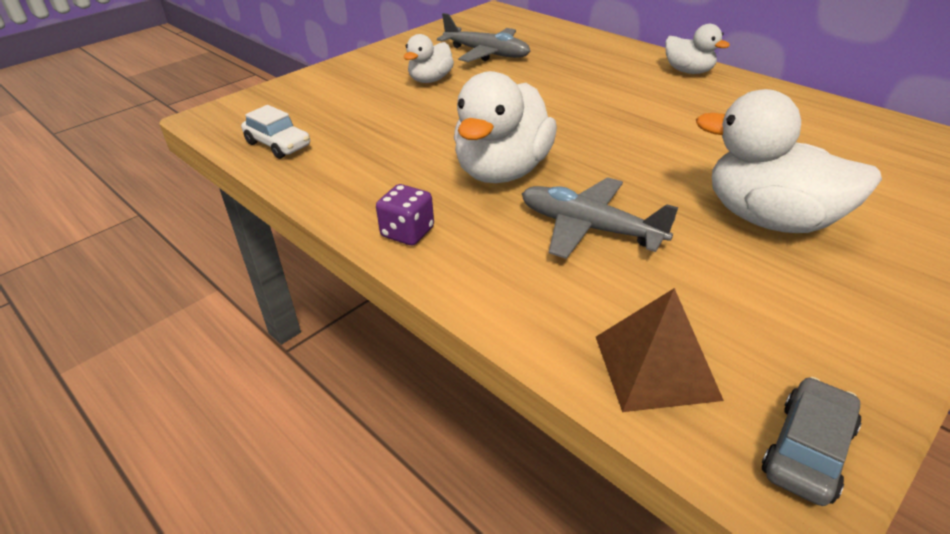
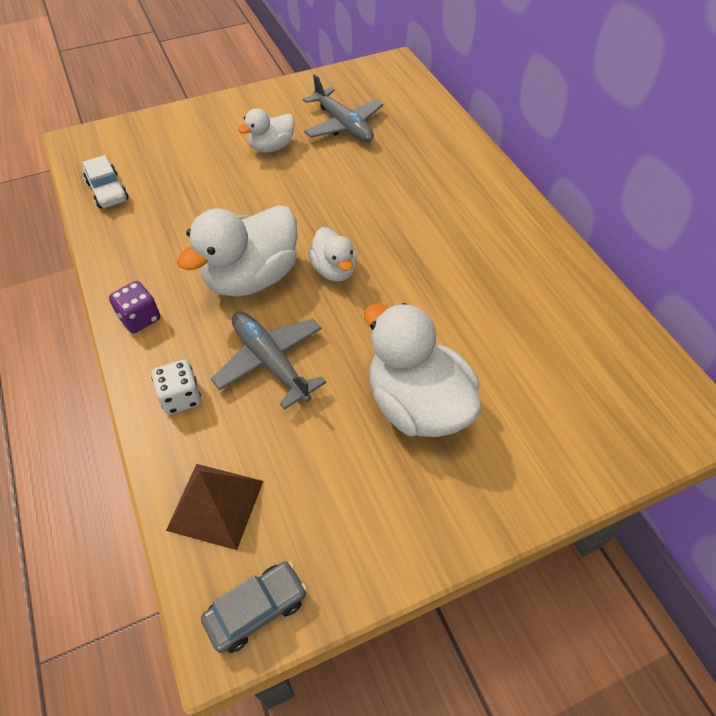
camera: 20 degrees right, 15 degrees up
white duck [665,24,730,74] -> white duck moved to [308,227,357,282]
none -> white dice [151,360,201,415]

